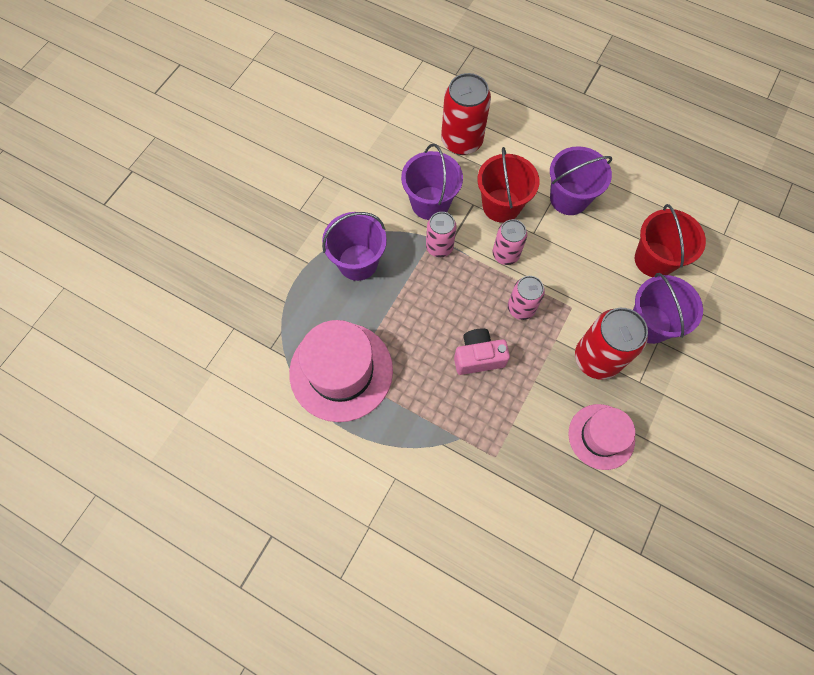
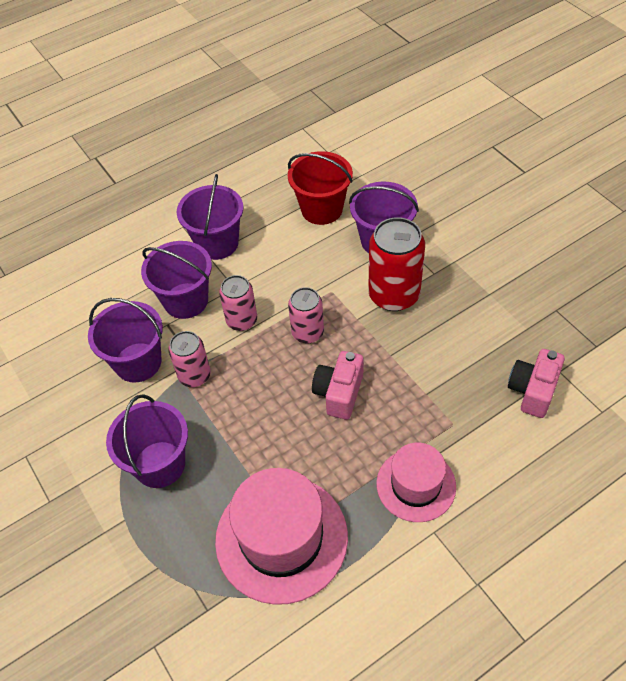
camera: 60 degrees left, 15 degrees down
red can [441,73,491,155] -> none
red bucket [477,147,540,223] -> purple bucket [141,241,212,319]
pink hat [568,404,635,470] -> pink hat moved to [376,443,456,522]
none -> pink camera [508,349,565,418]

